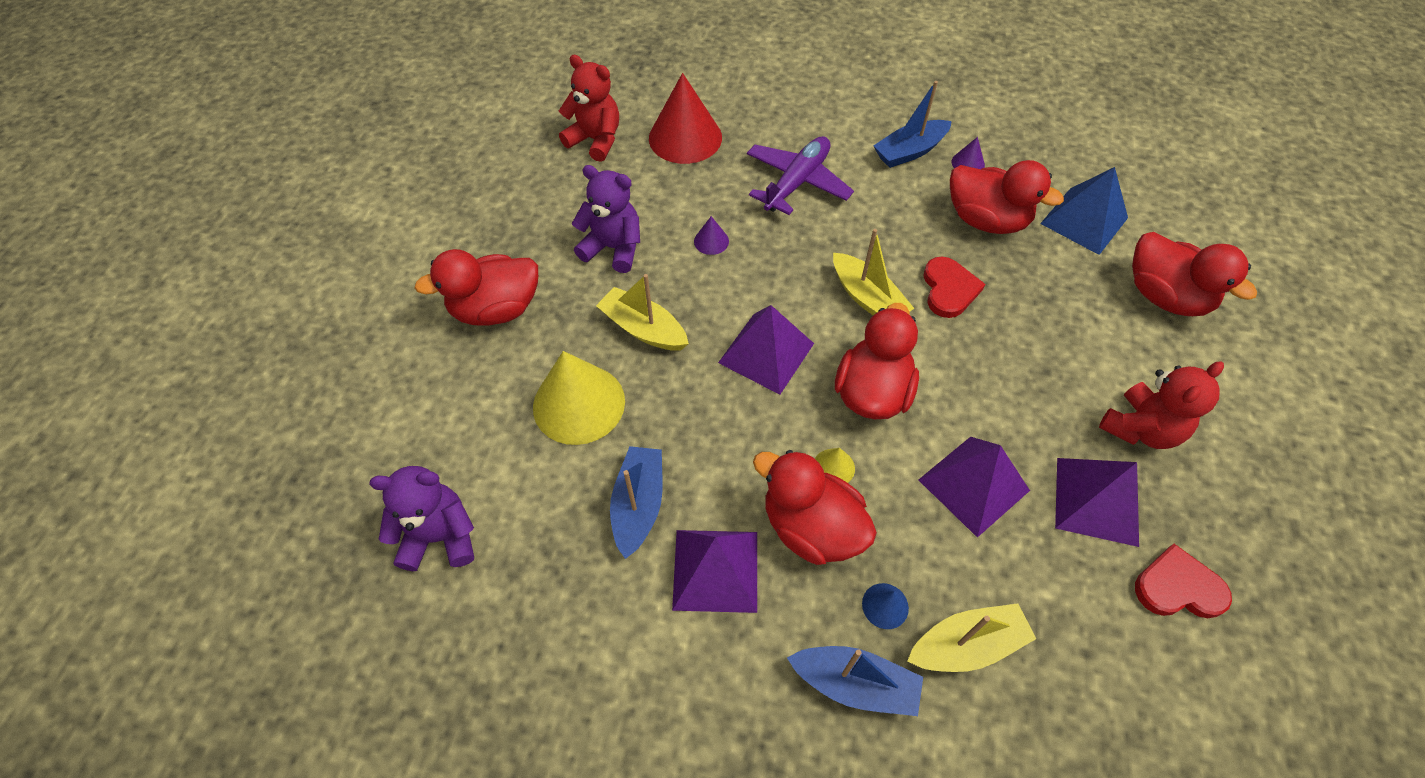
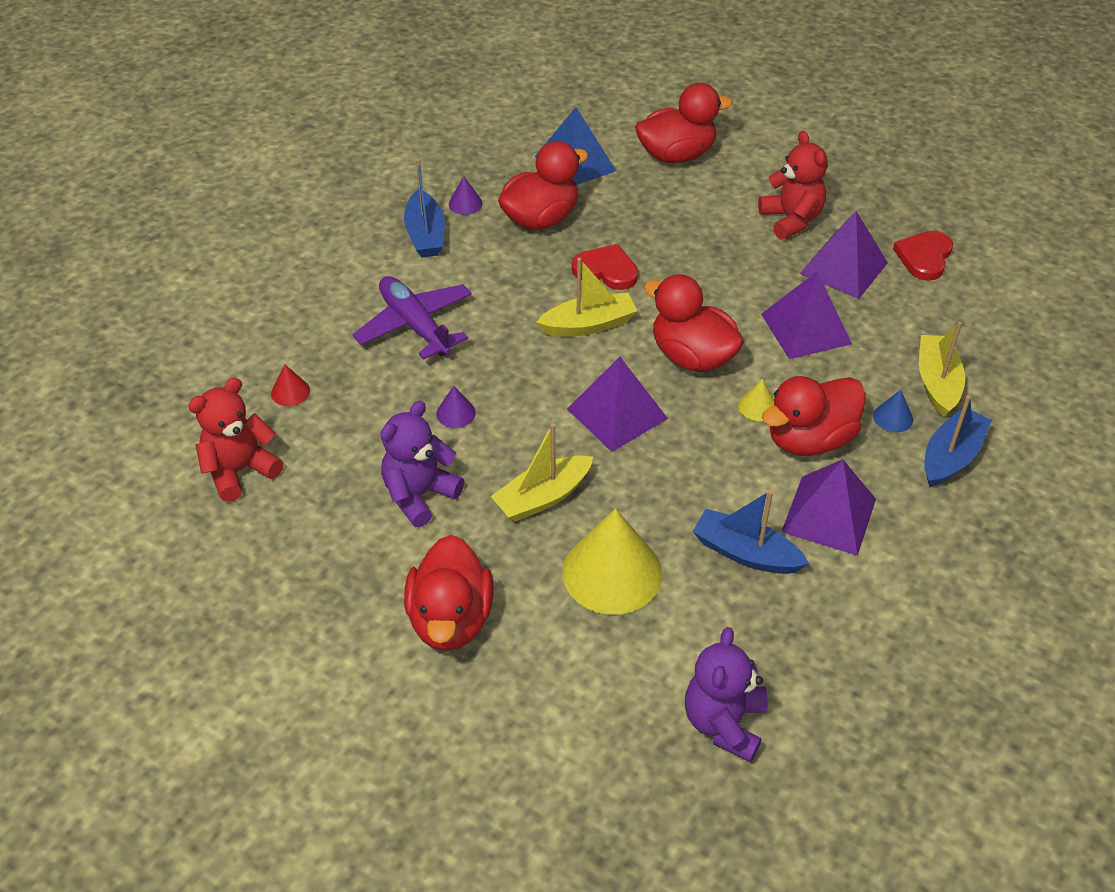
camera: 70 degrees left, 10 degrees down
red cone [649,73,722,164] -> red cone [271,364,310,406], size x0.43

